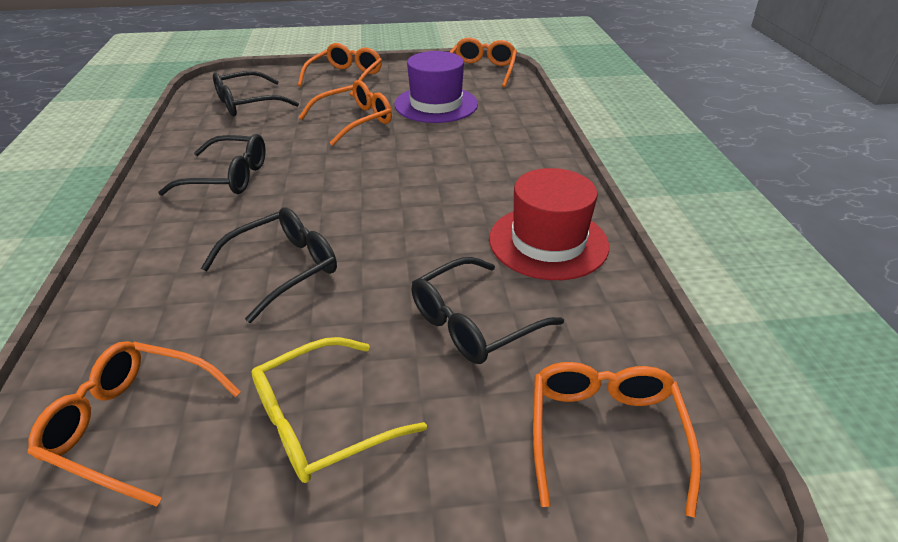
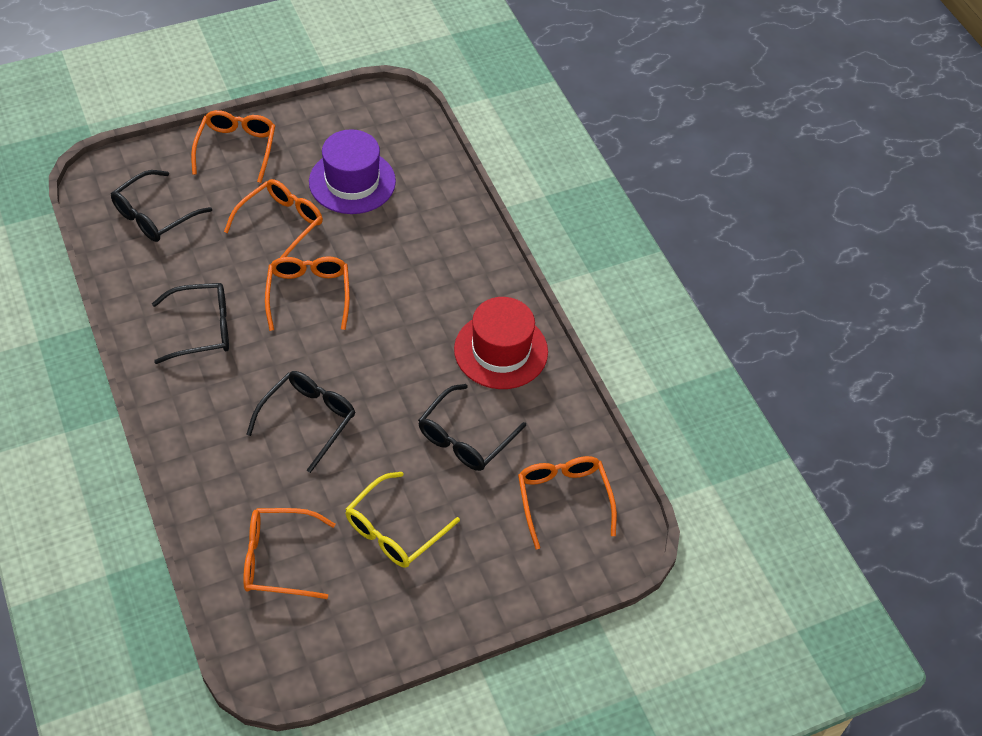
camera: 20 degrees left, 15 degrees up
orange glasses [450,38,517,87] -> orange glasses moved to [265,256,350,331]

